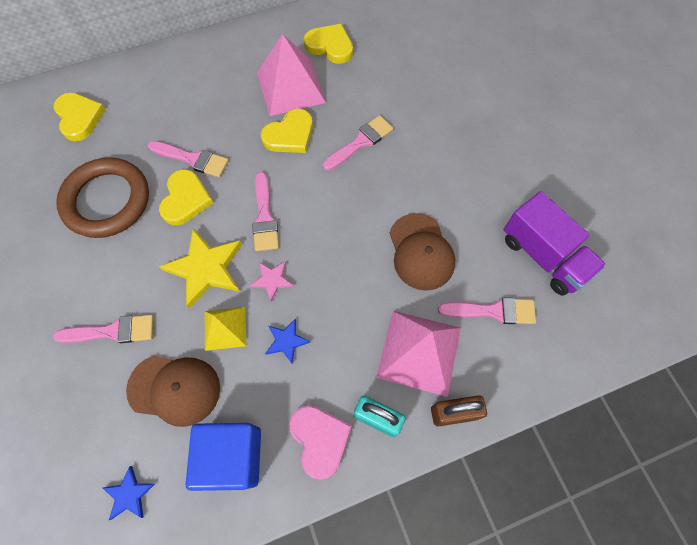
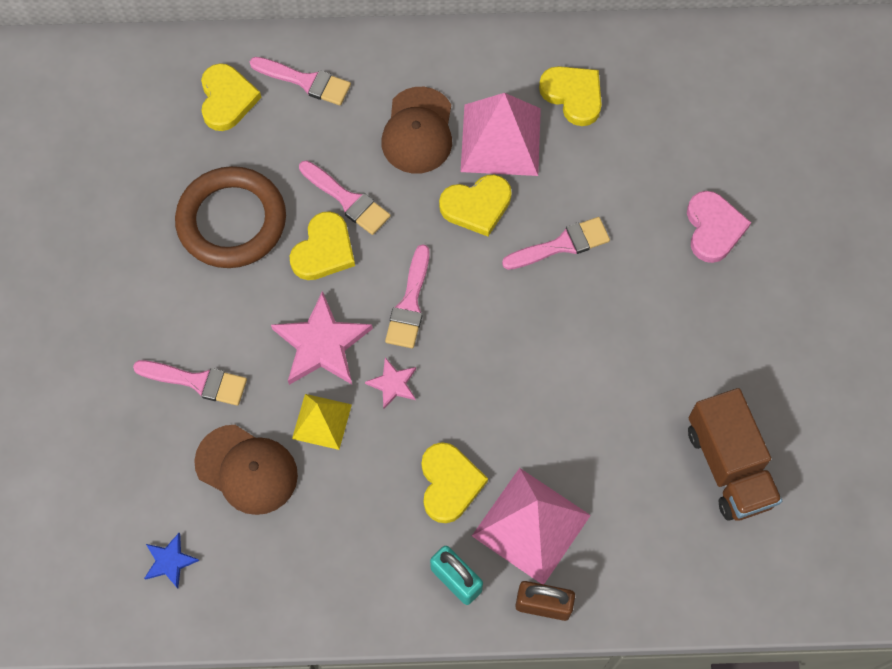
camera: 20 degrees right, 0 degrees up
yellow star [159,228,242,309] -> pink star [271,291,373,385]
blue cube [186,423,261,491] -> none
blue star [265,319,310,363] -> none
pink heart [289,405,352,480] -> pink heart moved to [687,191,751,263]
brown cap [390,213,455,291] -> brown cap moved to [382,87,452,174]
pink brush [438,298,536,324] -> pink brush moved to [250,57,351,106]
purple truck [504,191,606,296] -> brown truck [688,388,782,521]
none -> yellow heart [421,442,488,523]

